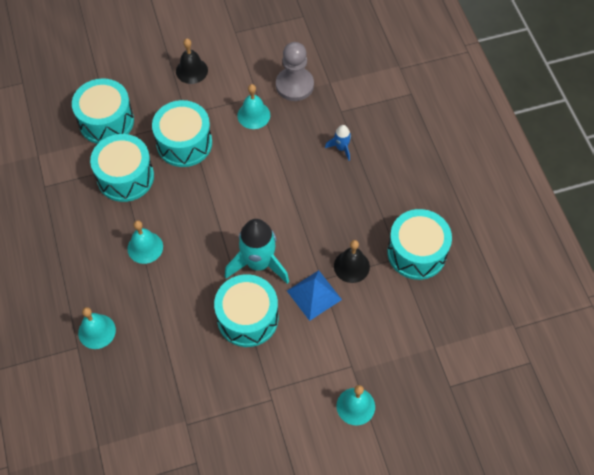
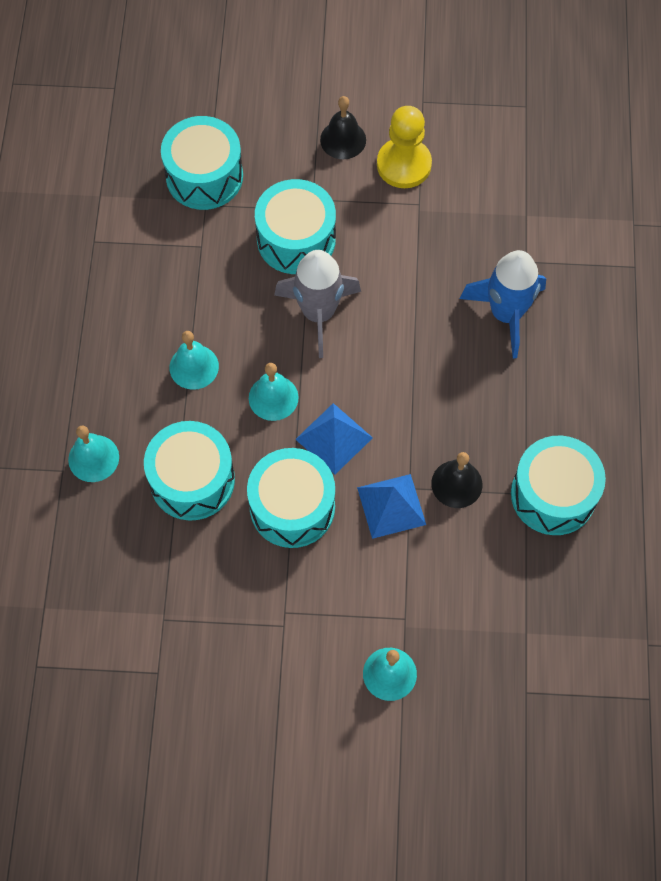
camera: 20 degrees right, 5 degrees up
turquoise drum [90,134,154,202] -> turquoise drum moved to [144,421,235,521]
turquoise rocket [225,219,289,284] -> blue pyramid [295,403,373,474]
turquoise bell [237,84,270,129] -> turquoise bell moved to [249,363,298,421]
grey pawn [276,42,314,101] -> none
blue rocket [325,125,351,161] -> blue rocket [460,250,546,359], size x2.06
none -> grey rocket [274,250,361,358]
none -> yellow pawn [377,106,432,188]

